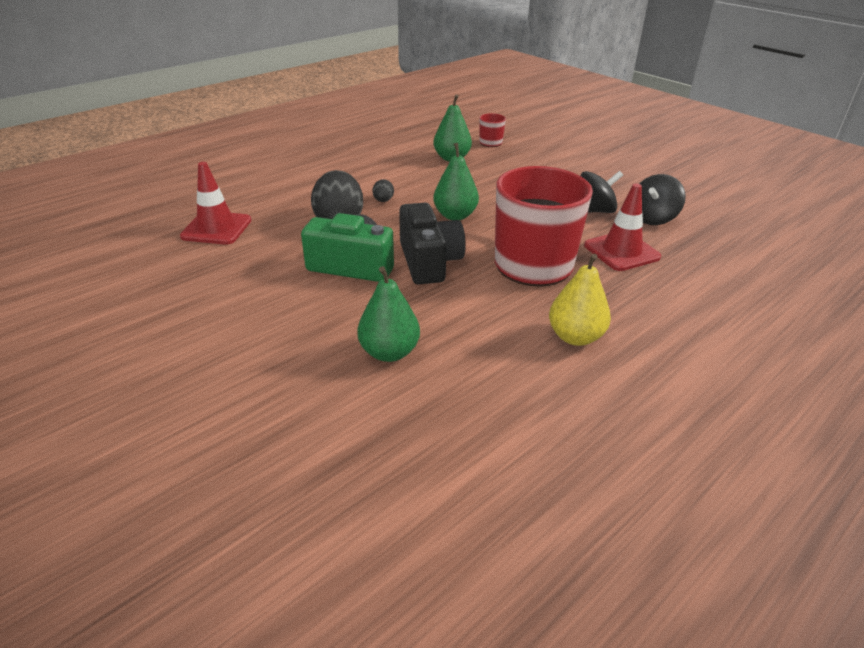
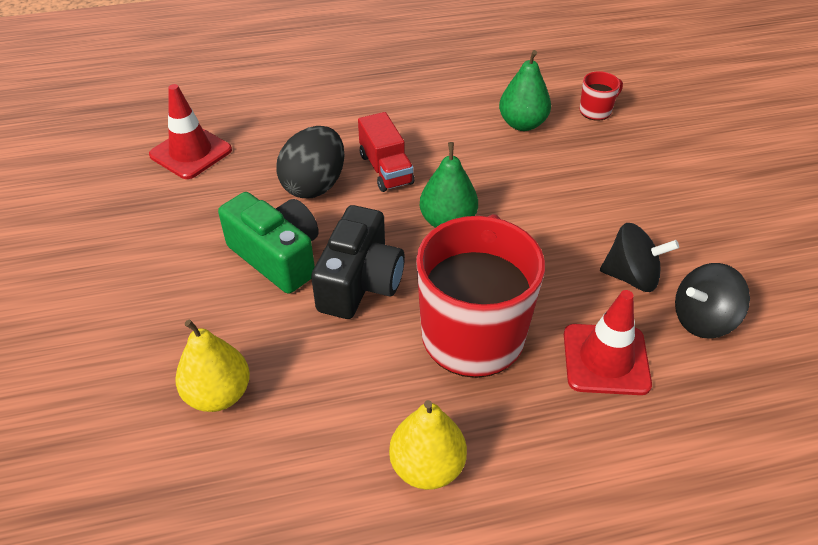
camera: 30 degrees right, 10 degrees up
green pear [357,266,420,362] -> yellow pear [175,320,250,412]
black egg [372,179,394,202] -> red truck [358,112,414,192]

